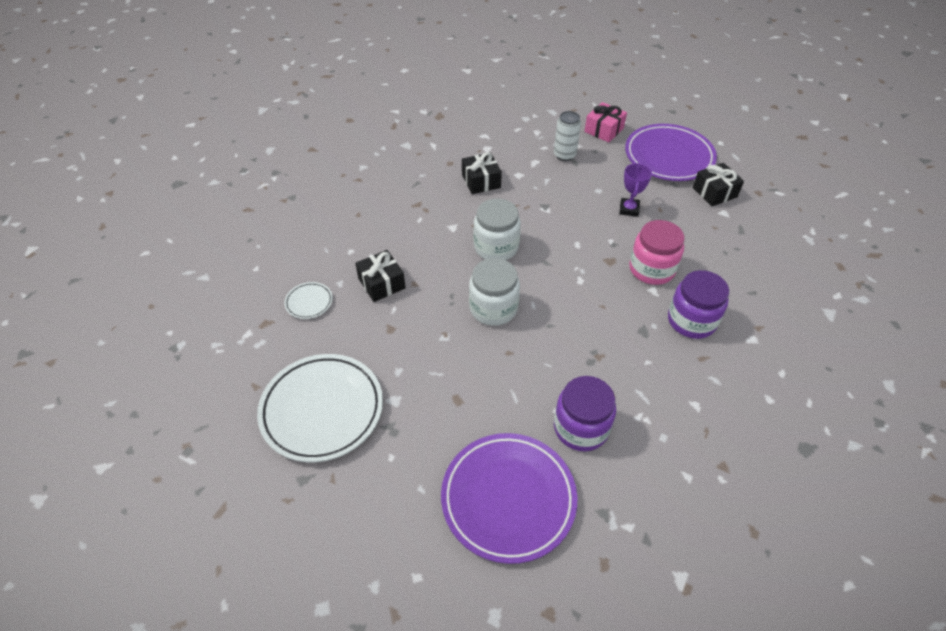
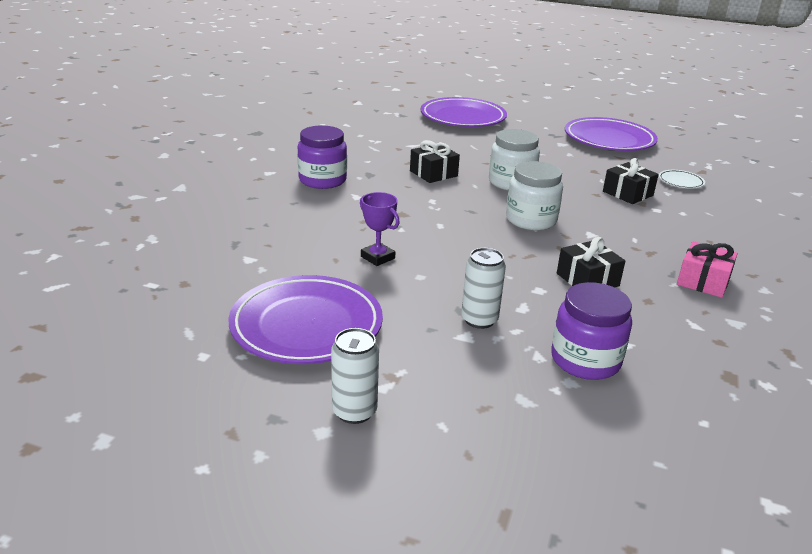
camera: 170 degrees right, 20 degrees down
white plate [257,354,383,462] -> purple plate [565,117,658,151]
purple jar [554,376,616,451] -> purple jar moved to [551,282,632,380]
pink gift [584,102,627,142] -> pink gift moved to [677,241,738,298]
purple trophy [620,163,652,217] -> purple trophy turned 45 degrees counterclockwise [360,192,400,266]
pink jar [629,220,684,285] -> none
black gift [693,163,744,206] -> black gift moved to [410,140,460,183]
none -> white can [331,328,379,424]

